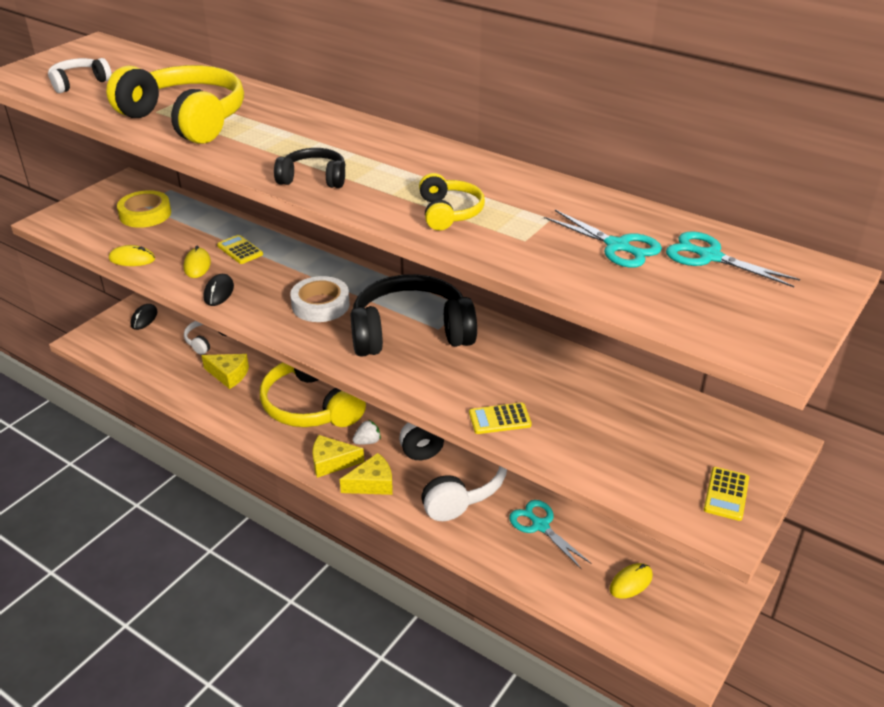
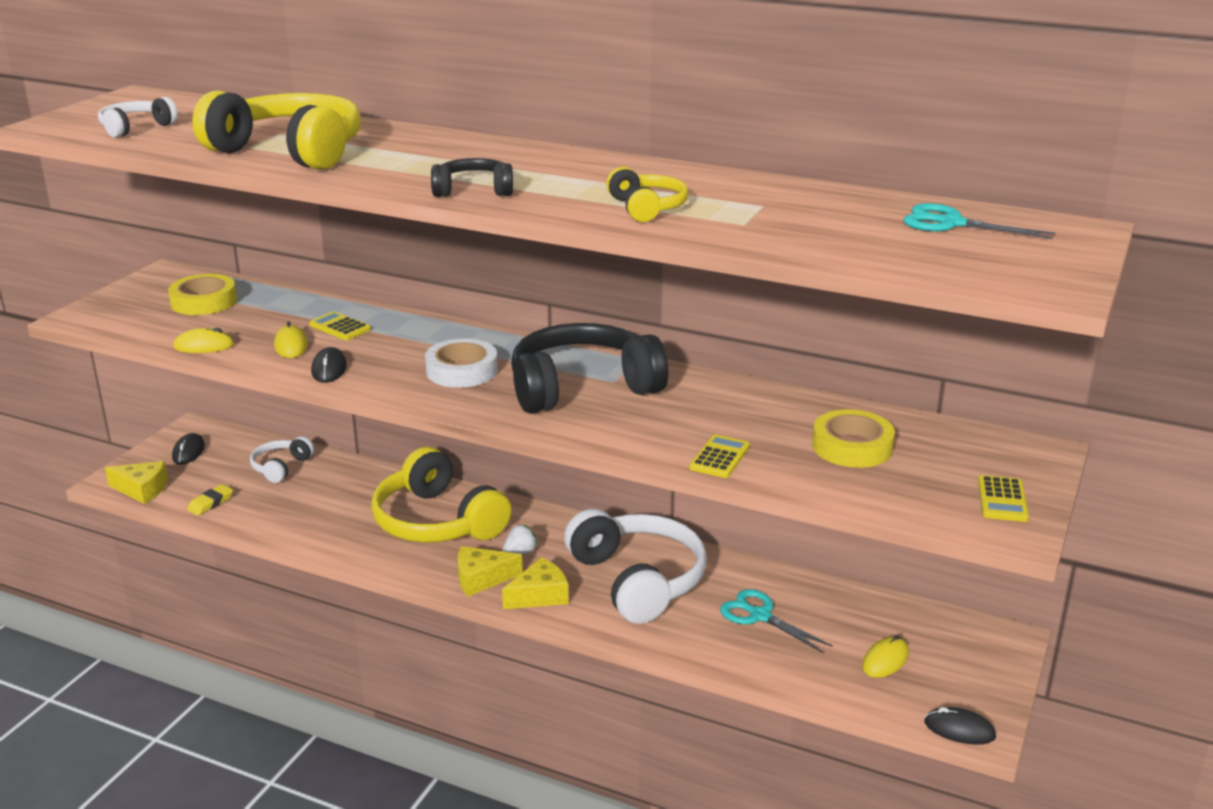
camera: 10 degrees left, 10 degrees down
yellow cheese [201,354,249,389] -> yellow cheese moved to [105,461,168,504]
yellow calculator [469,403,532,434] -> yellow calculator turned 135 degrees clockwise [689,434,750,478]
turquoise scissors [544,210,662,267] -> none
none -> yellow eraser [187,484,233,516]
none -> yellow tape [812,409,895,468]
none -> black mouse [924,707,996,745]

